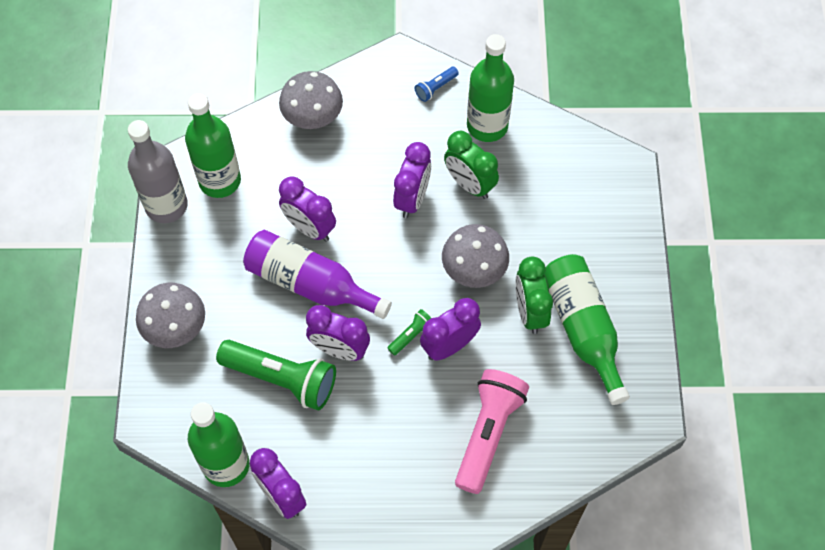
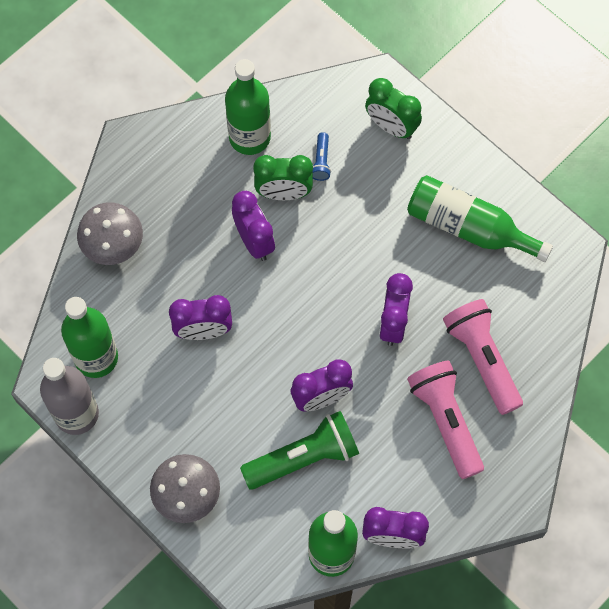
camera: 45 degrees left, 5 degrees up
purple bottle [243,230,392,319] -> none
green flashlight [388,309,431,356] -> none
blue flashlight [415,67,459,102] -> blue flashlight moved to [313,132,331,181]
grey mushroom [442,224,509,288] -> none
green clock [515,257,553,334] -> green clock moved to [365,78,422,139]
none -> pink flashlight [407,361,484,479]

